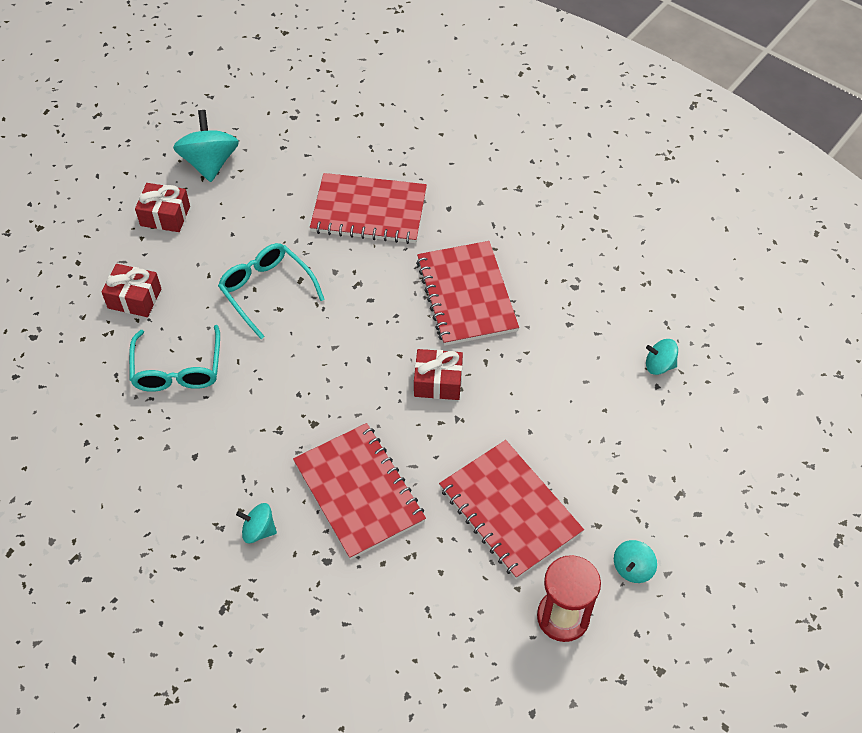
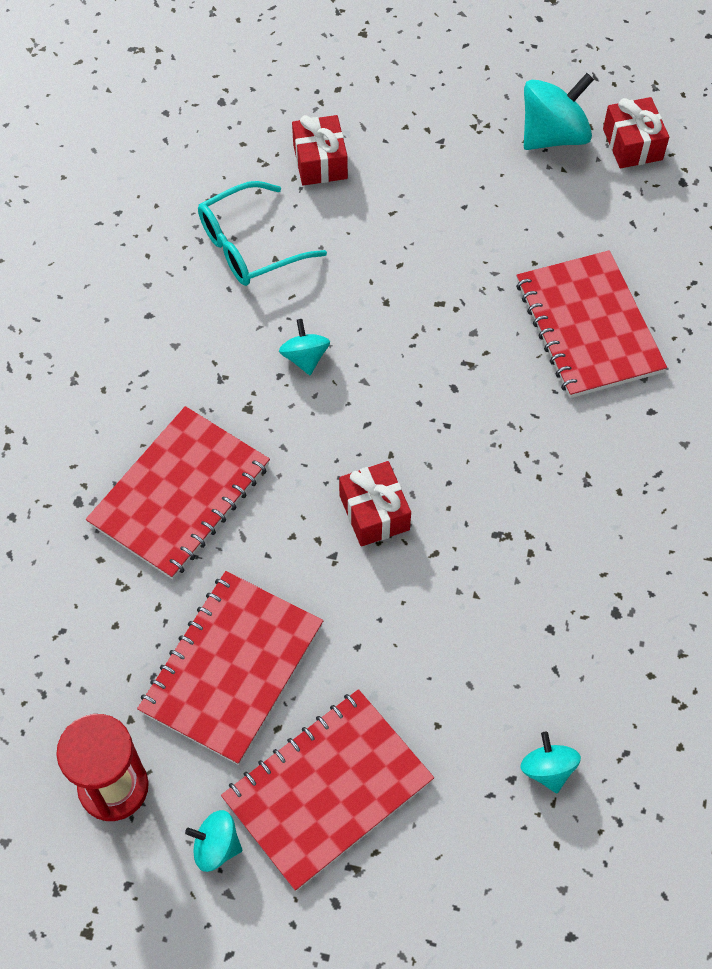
camera: 65 degrees right, 5 degrees up
red gift [135,183,190,232] -> red gift moved to [603,97,669,168]
turquoise glasses [218,243,325,339] -> none
turquoise spinning top [236,503,277,543] -> turquoise spinning top moved to [279,319,330,375]
red notebook [416,241,519,346] -> red notebook moved to [221,689,434,891]

